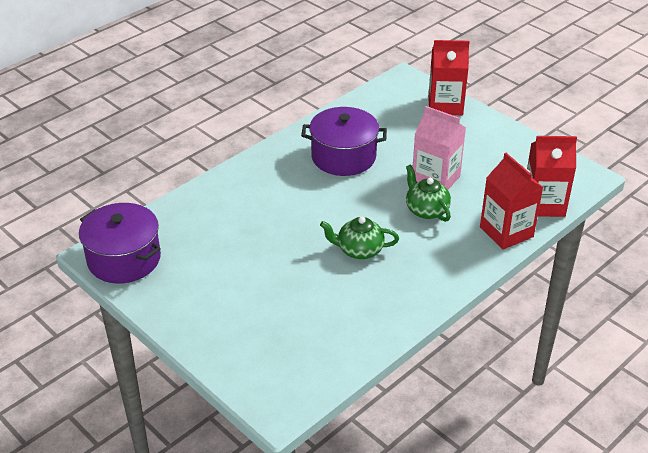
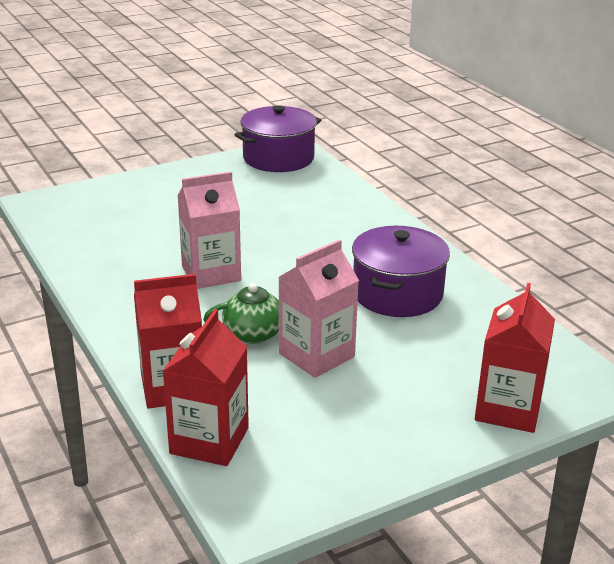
camera: 105 degrees right, 10 degrees down
green teapot [320,217,399,259] -> pink carton [178,172,241,289]

